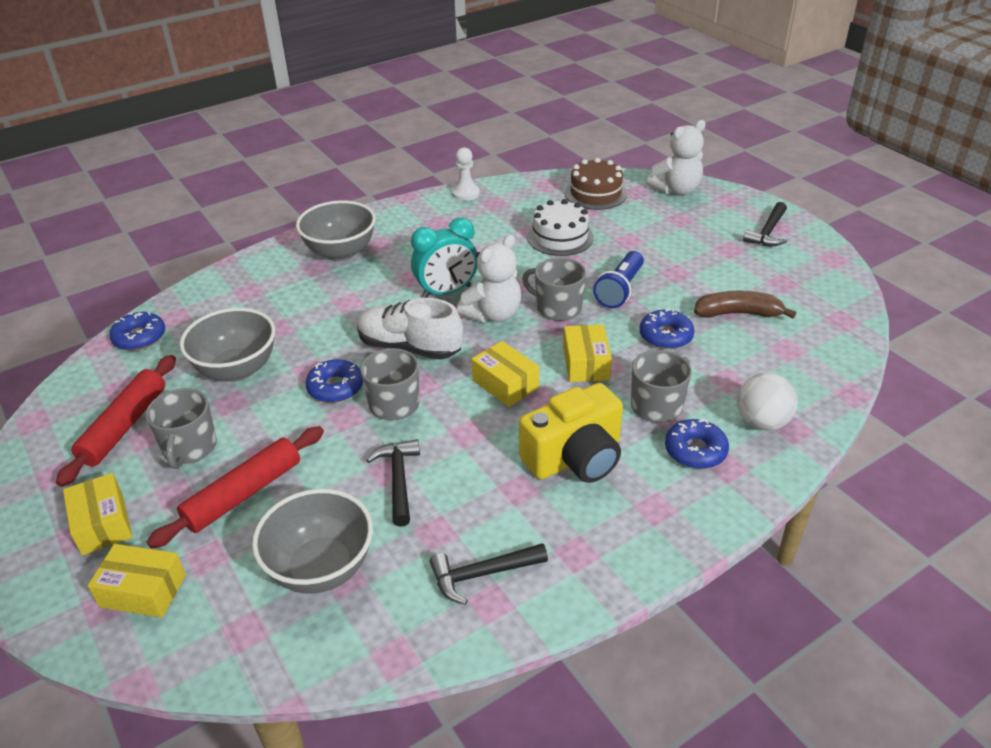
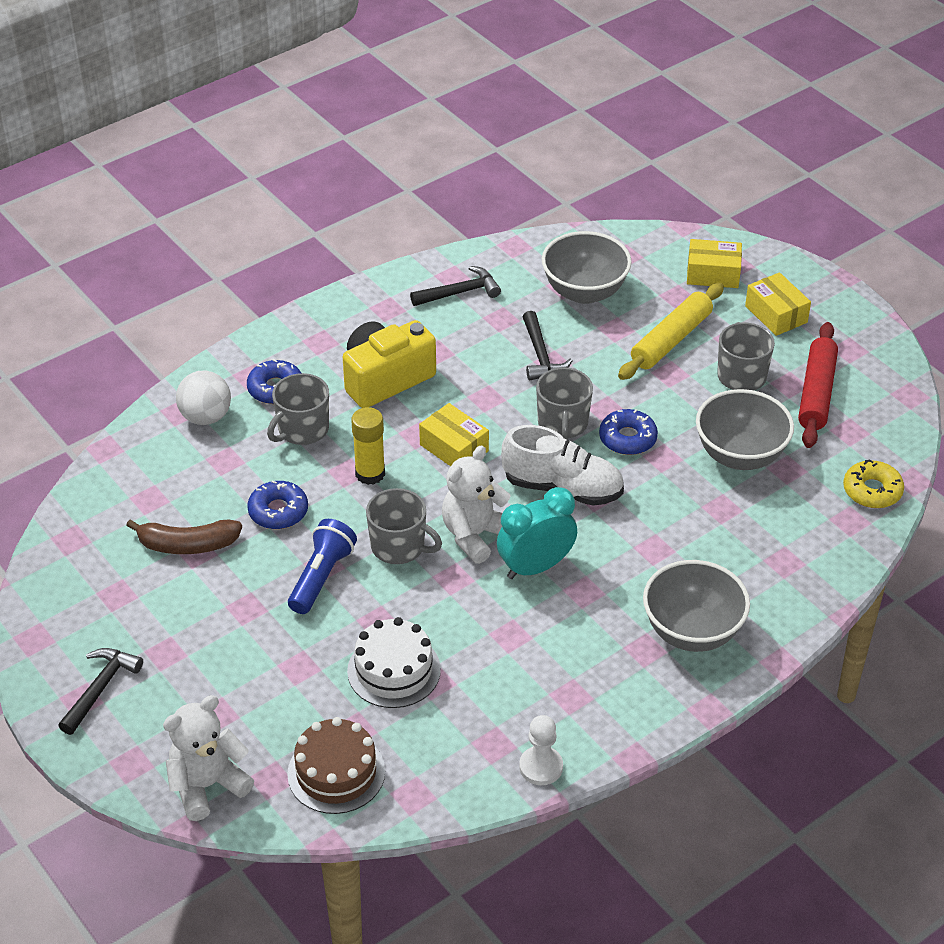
camera: 175 degrees right, 5 degrees up
blue donut [109,312,165,351] -> yellow donut [843,459,904,508]
red rolling pin [147,426,324,549] -> yellow rolling pin [618,283,724,380]
yellow box [563,325,612,382] -> yellow glue stick [351,407,385,485]

